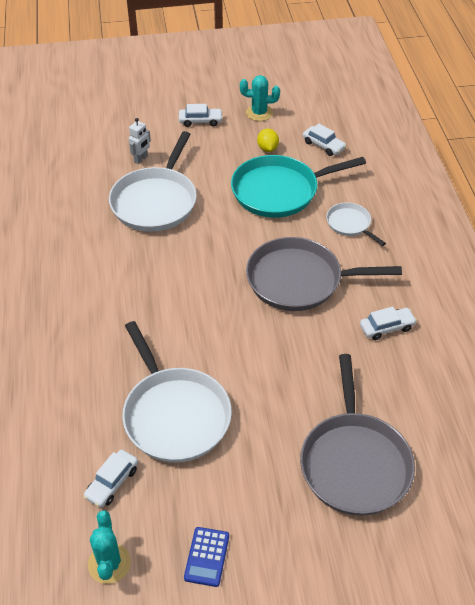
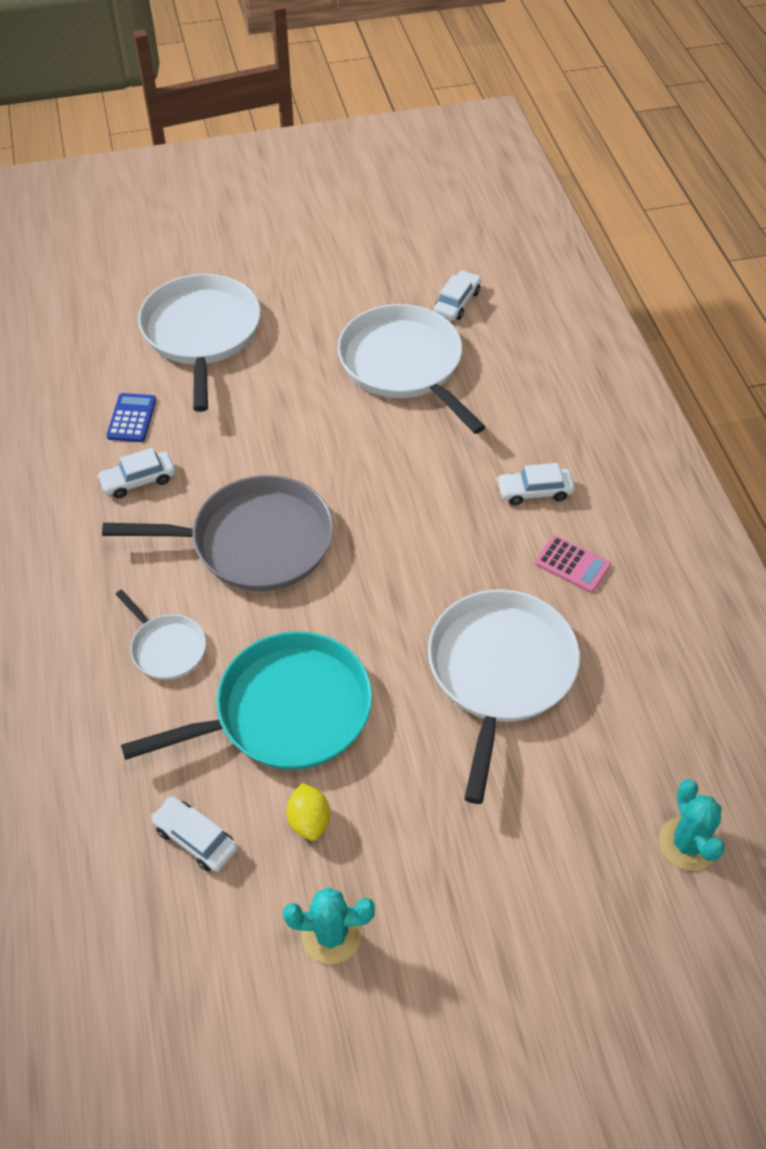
camera: 175 degrees right, 5 degrees up
turquoise cactus [88,510,131,584] -> turquoise cactus moved to [659,779,725,871]
white robot [129,118,151,164] -> none
white car [179,104,223,127] -> white car moved to [497,463,575,505]
blue calculator [184,527,229,587] -> blue calculator moved to [107,393,156,442]
grey pan [300,354,415,516] -> white pan [138,274,260,412]
none -> pink calculator [535,535,611,593]

